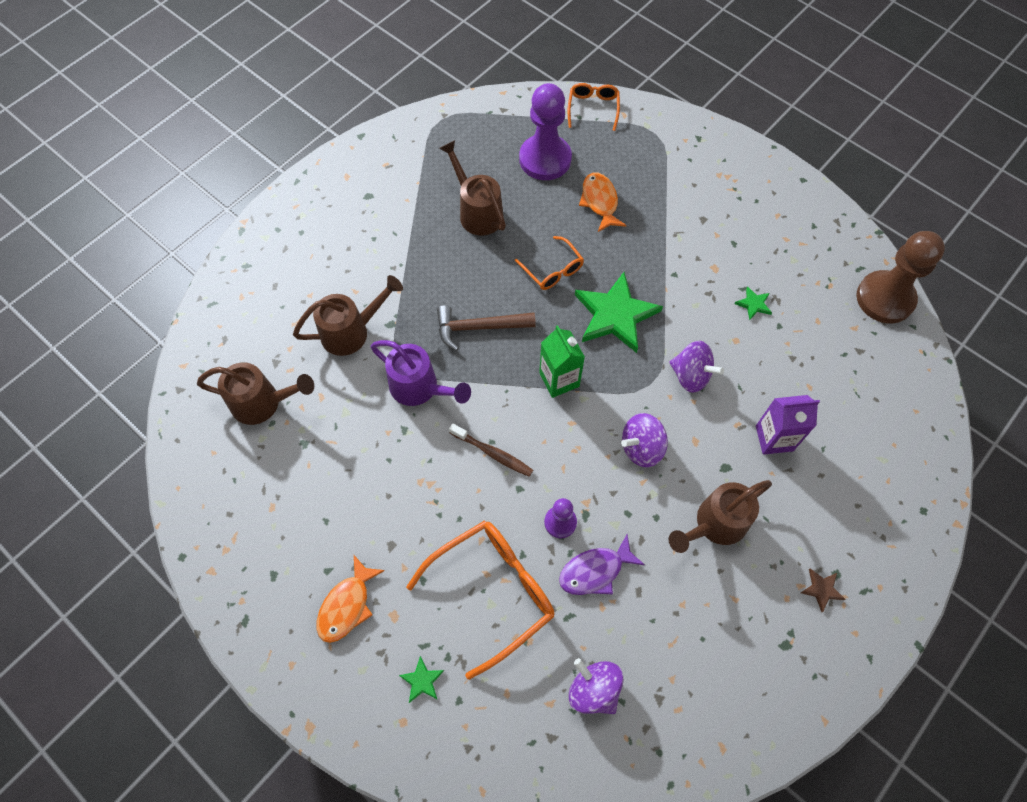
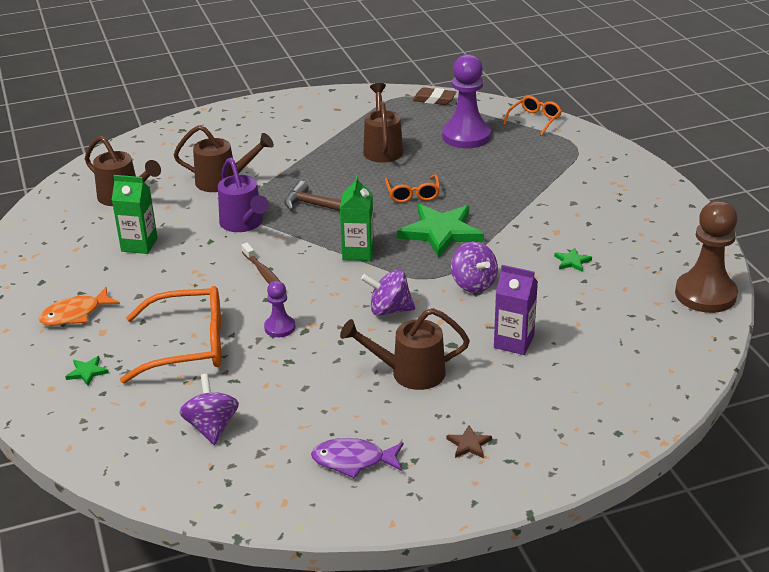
camera: 30 degrees right, 30 degrees down
purple fish [559,534,645,595] -> purple fish moved to [311,438,404,479]
orange fish [579,173,626,232] -> none
none -> green carton [112,175,158,254]
none -> brown eraser [413,87,456,105]

